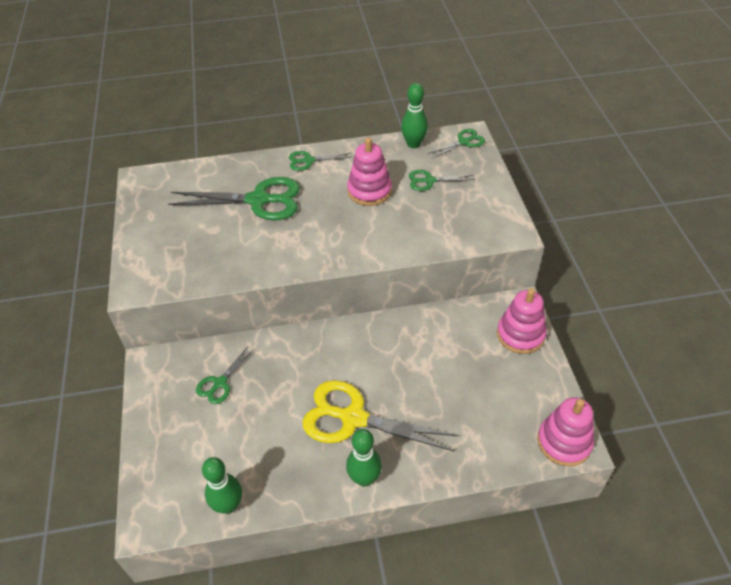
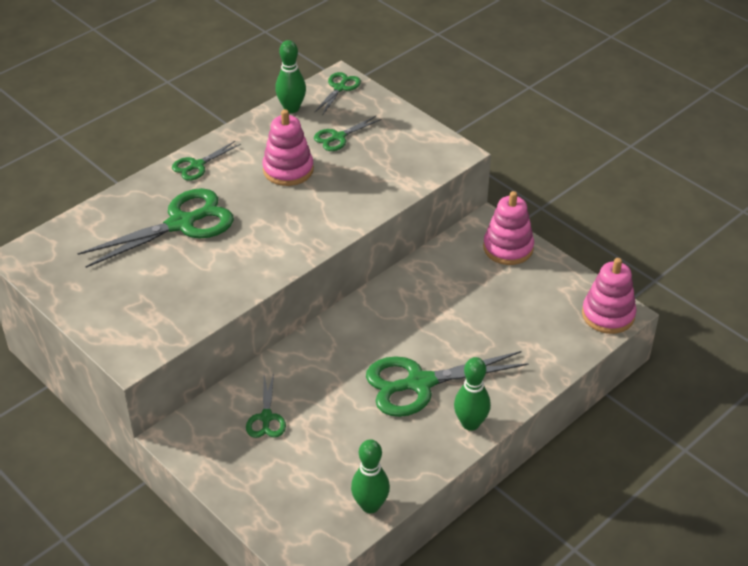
camera: 35 degrees left, 5 degrees down
yellow scissors [303,380,458,451] -> green scissors [366,351,529,417]

